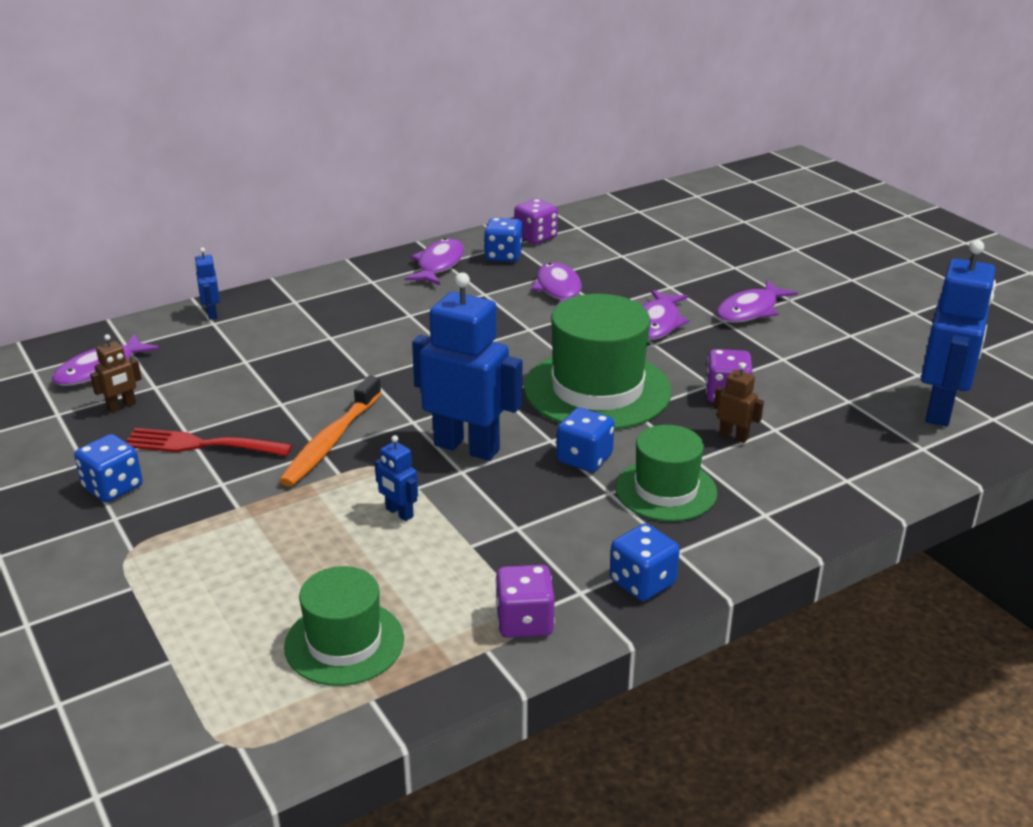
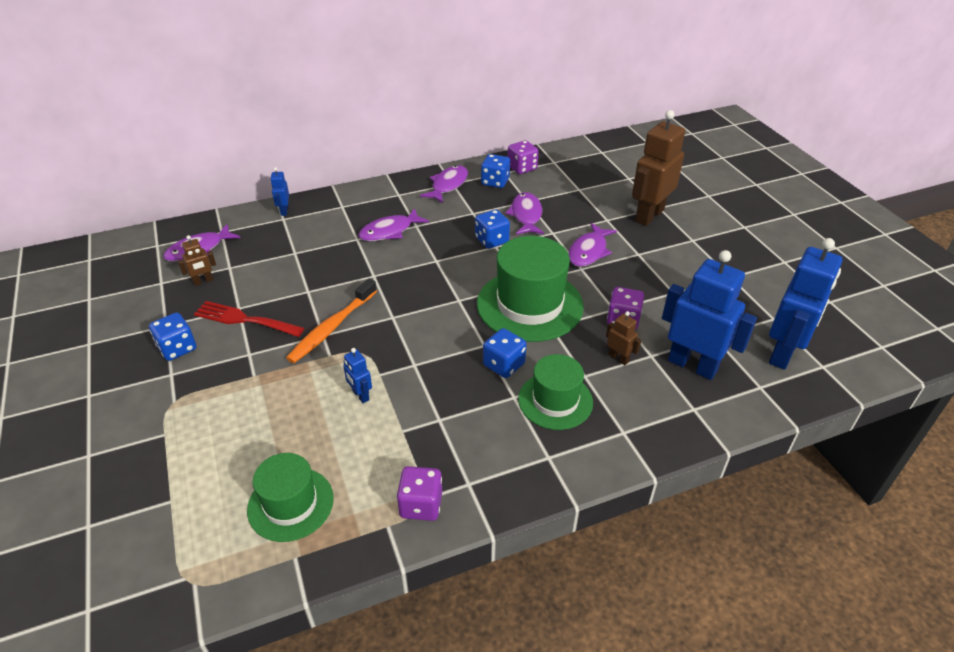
camera: 10 degrees right, 10 degrees up
blue robot [412,273,522,461] -> blue robot moved to [662,250,757,380]
blue dice [610,523,680,601] -> blue dice moved to [475,209,510,249]
purple fish [717,280,798,322] -> purple fish moved to [358,208,429,241]
none -> brown robot [632,110,685,226]

